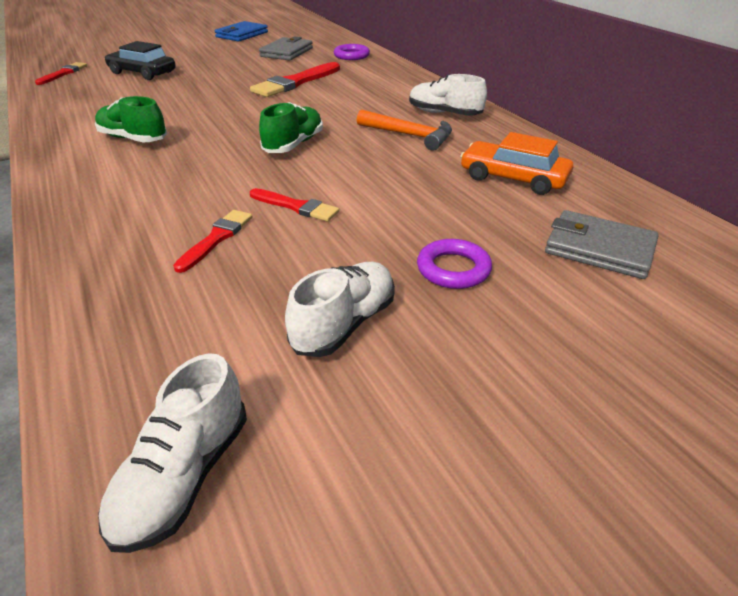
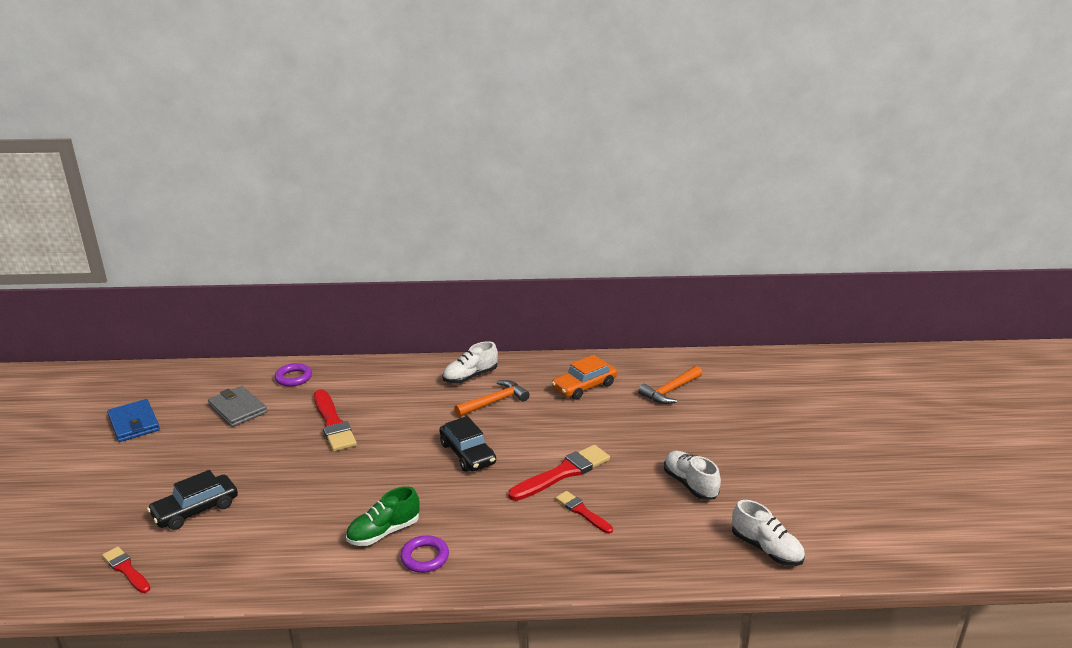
camera: 65 degrees left, 10 degrees down
red brush [250,188,339,221] -> red brush [508,445,610,501], size x1.71
green shoe [259,102,323,153] -> black car [439,416,496,471]
purple ring [417,239,492,289] -> purple ring moved to [400,535,449,573]
grey wallet [545,210,659,279] -> orange hammer [638,366,702,404]

